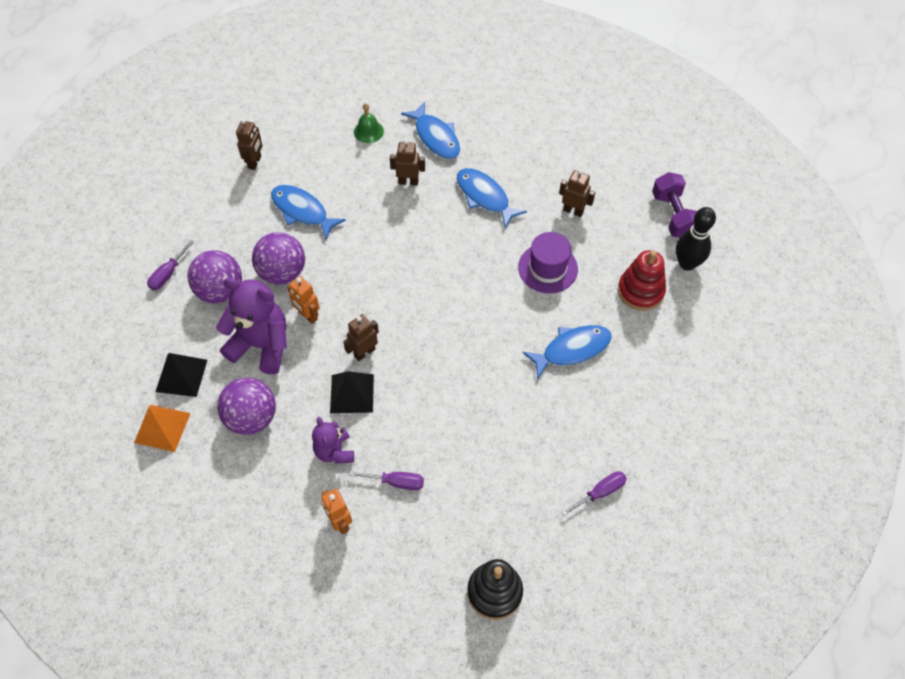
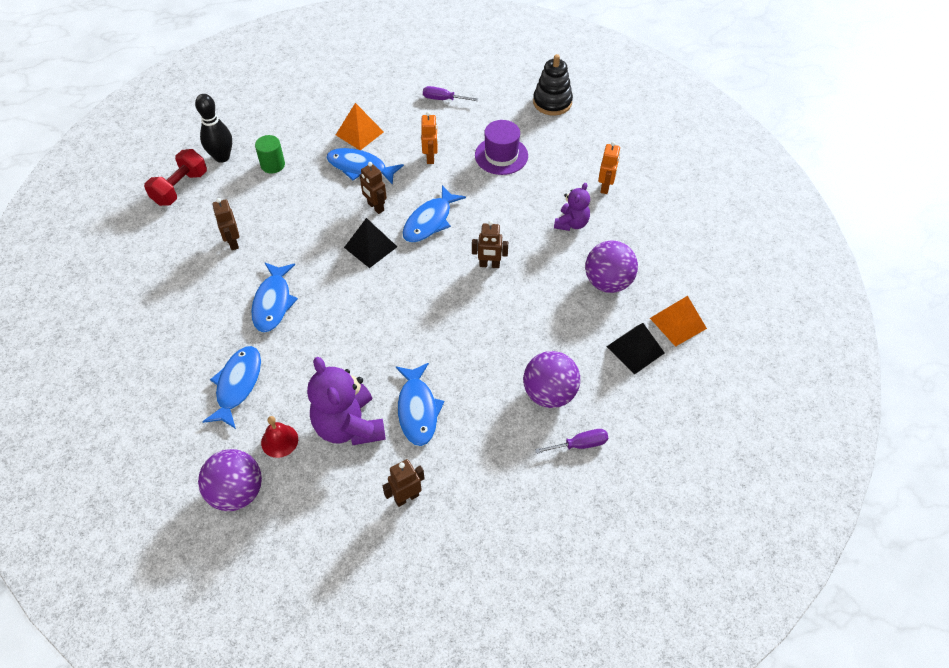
camera: 135 degrees left, 5 degrees down
purple teddy bear [216,278,287,374] -> purple teddy bear moved to [307,357,386,445]
purple ball [252,232,305,285] -> purple ball moved to [198,449,262,511]
orange robot [287,276,319,324] -> orange robot moved to [421,111,438,164]
black pyramid [330,371,374,413] -> black pyramid moved to [344,218,397,268]
purple screwdriver [349,471,424,490] -> none
green bell [354,103,384,143] -> red bell [261,416,298,458]
brown robot [390,139,425,185] -> brown robot moved to [360,162,387,214]
purple hat [518,232,578,294] -> purple hat moved to [475,120,528,175]
red stacking toy [618,250,666,311] -> green cylinder [255,135,285,174]
purple dumbbell [652,172,697,238] -> red dumbbell [144,149,207,206]
none -> orange pyramid [336,103,384,150]
none -> blue fish [402,185,466,243]

